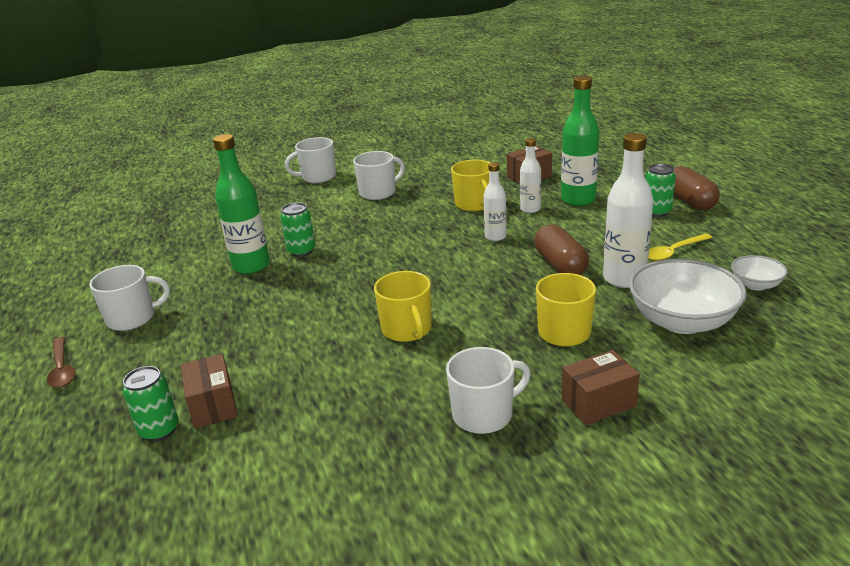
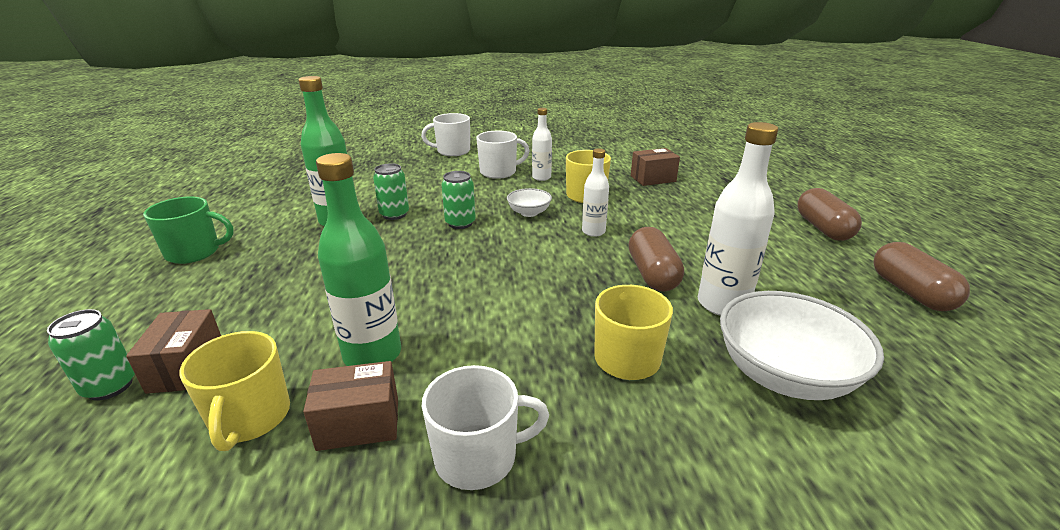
camera: 10 degrees right, 0 degrees up
brown spoon [47,337,75,388] -> none
white mug [89,265,170,331] -> green mug [143,197,234,264]
yellow mug [374,271,432,342] -> yellow mug moved to [179,331,290,451]
white bottle [520,138,541,213] -> white bottle moved to [532,108,552,181]
green bottle [561,76,599,206] -> green bottle moved to [316,153,401,366]
brown box [562,350,640,425] -> brown box moved to [303,361,398,451]
green can [645,163,676,217] -> green can moved to [441,171,476,229]
yellow spoon [648,234,713,261] -> none
white bowl [731,255,788,290] -> white bowl moved to [507,188,552,217]
none -> brown capsule [873,242,970,311]

